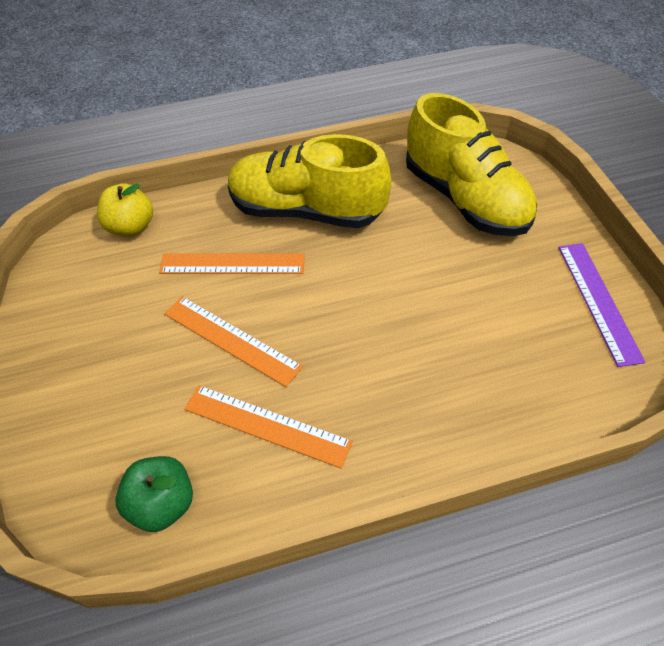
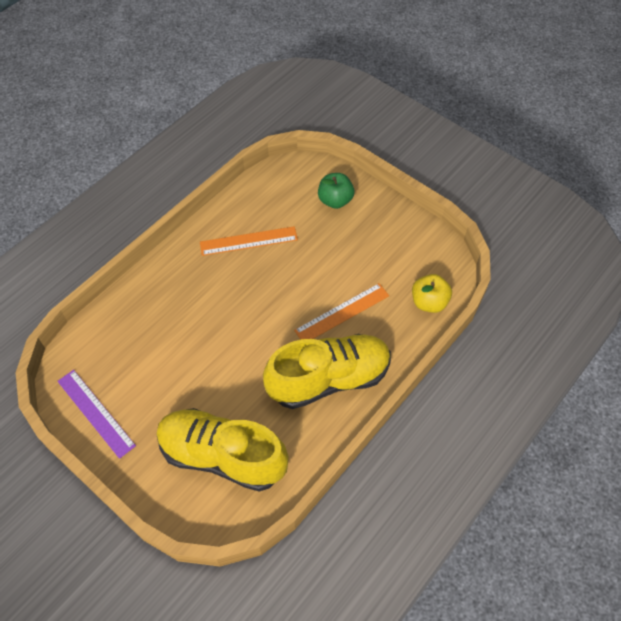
camera: 145 degrees right, 5 degrees up
green apple [116,456,193,532] -> green apple moved to [318,173,354,209]
orange ruler [164,296,303,387] -> none

